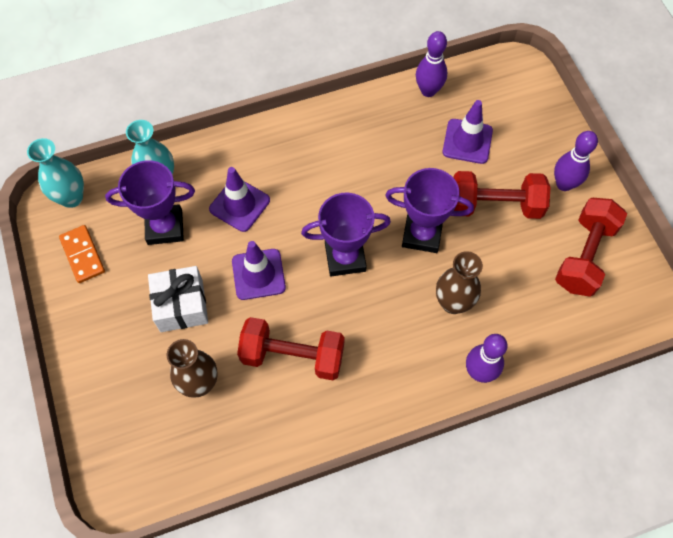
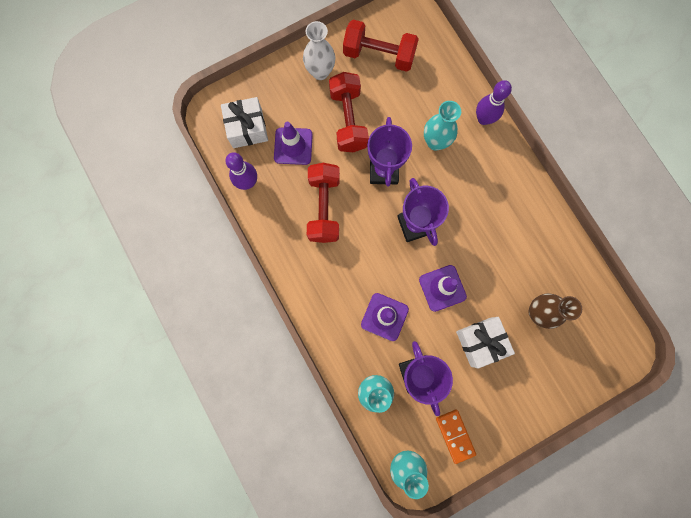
camera: 100 degrees left, 15 degrees up
orange domino [59,225,105,283] -> orange domino turned 75 degrees counterclockwise [436,409,476,464]
red dumbbell [237,317,345,380] -> red dumbbell moved to [307,163,340,243]
brown vase [436,251,483,314] -> turquoise vase [424,101,461,151]
purple bowling pin [554,131,598,191] -> white vase [303,21,335,80]
none -> white gift [221,97,268,148]

